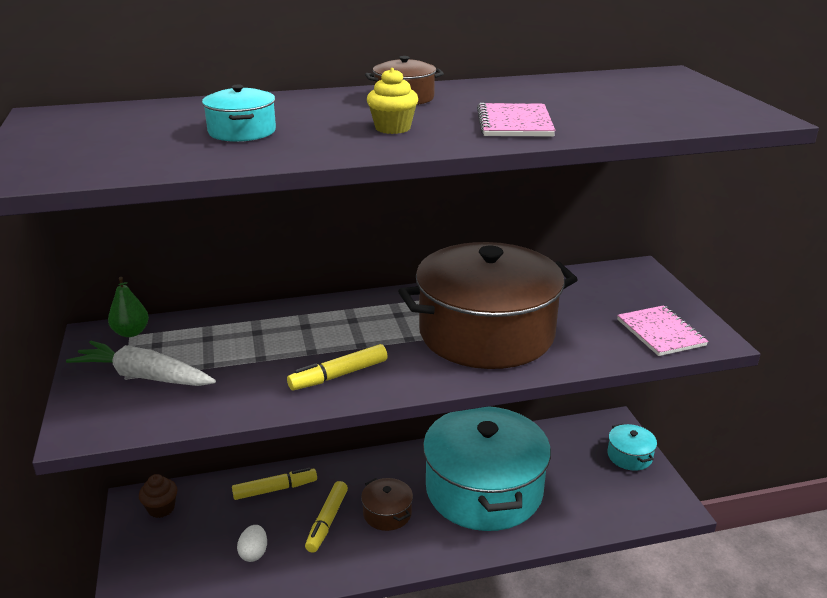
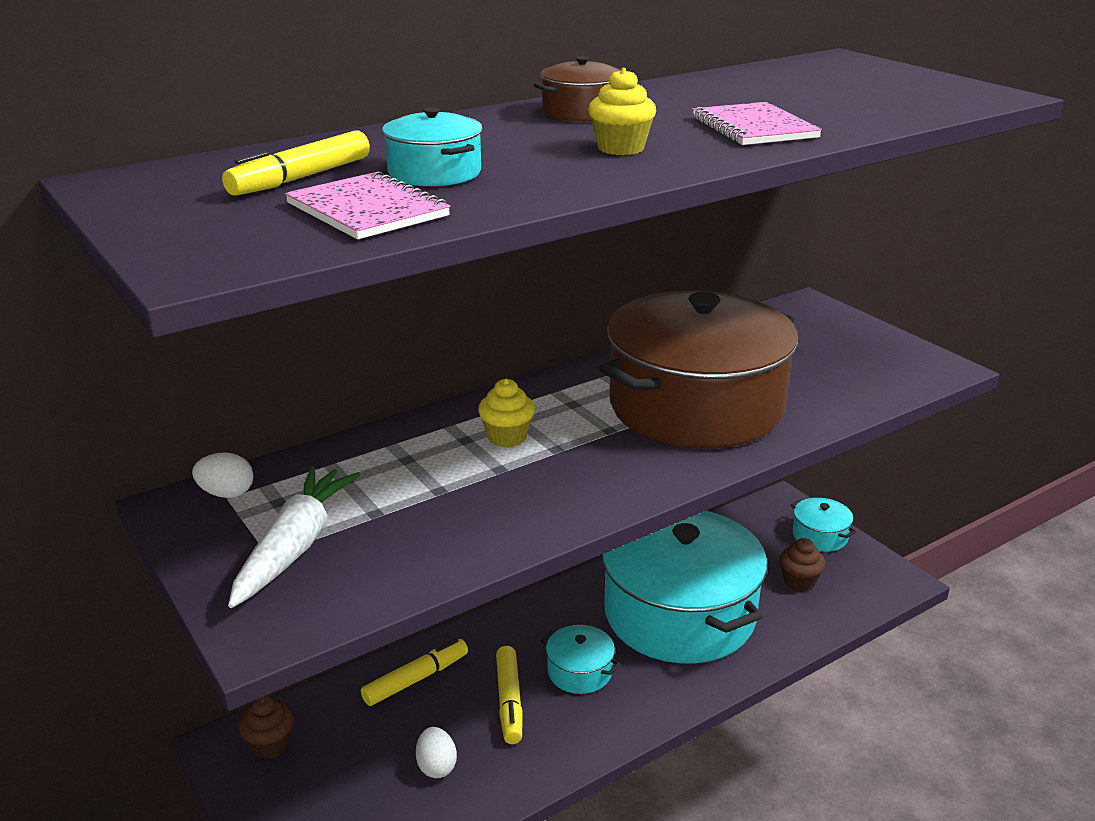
camera: 20 degrees left, 0 degrees up
white carrot [66,341,216,386] -> white carrot turned 105 degrees clockwise [228,466,360,608]
green pear [108,277,149,337] -> white egg [192,453,253,498]
yellow marker [287,344,388,390] -> yellow marker moved to [222,130,370,195]
brown pot [361,478,413,531] -> turquoise pot [541,625,621,694]
pink notebook [617,305,708,356] -> pink notebook moved to [285,171,450,239]
none -> yellow cupcake [478,379,535,447]
none -> brown cupcake [780,538,826,592]

